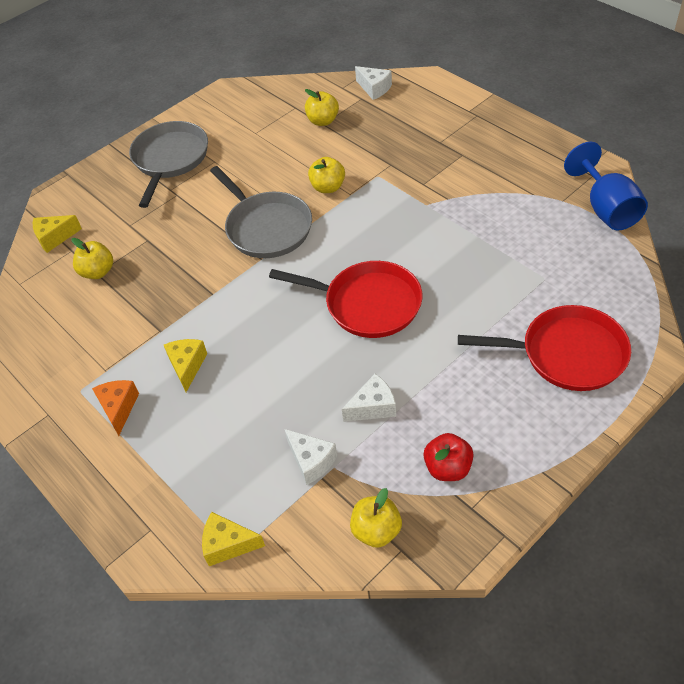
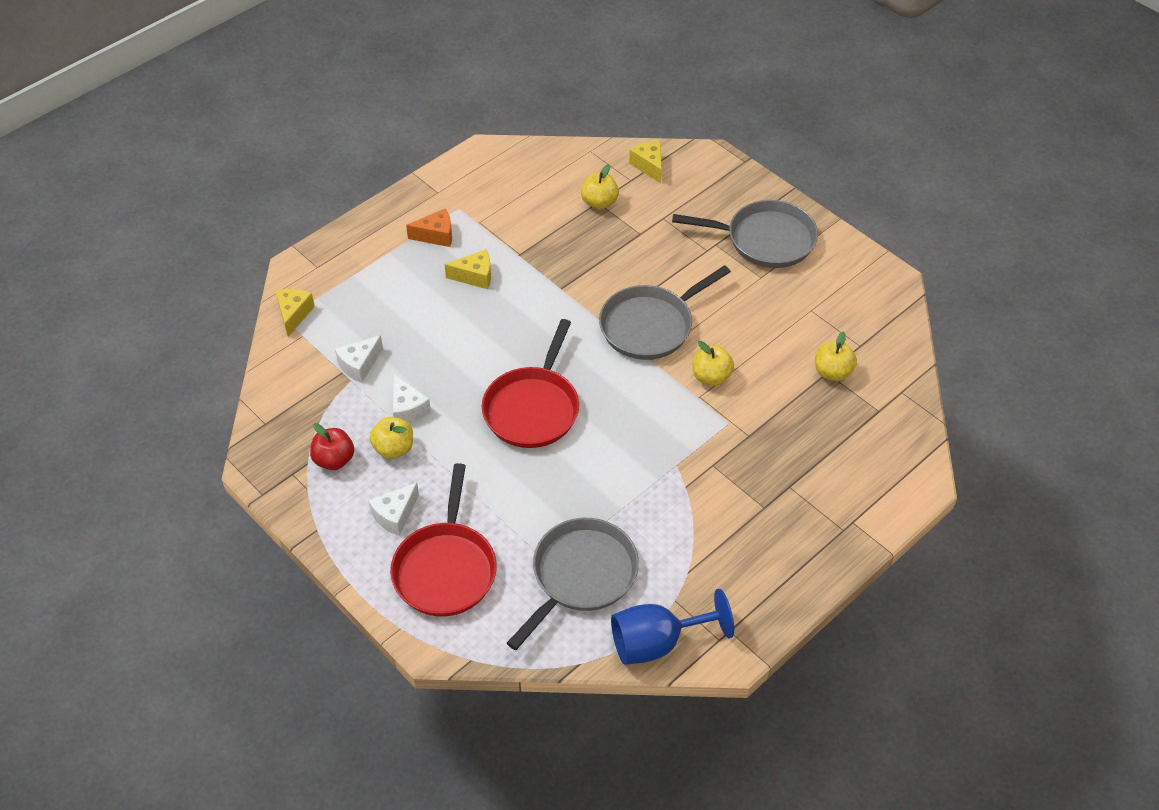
camera: 85 degrees right, 0 degrees up
yellow apple [350,488,402,548] -> yellow apple moved to [370,417,413,459]
white cheese [355,66,392,100] -> white cheese moved to [369,483,419,536]
none -> grey pan [507,518,639,650]

